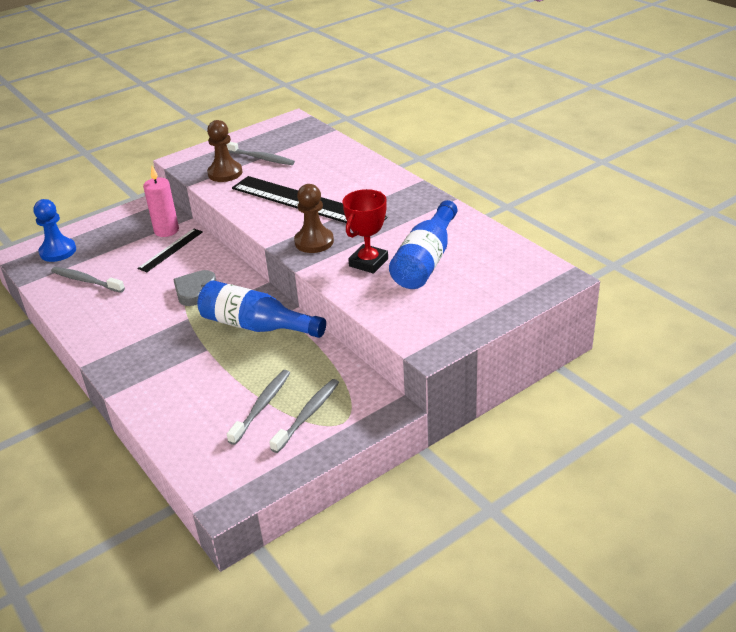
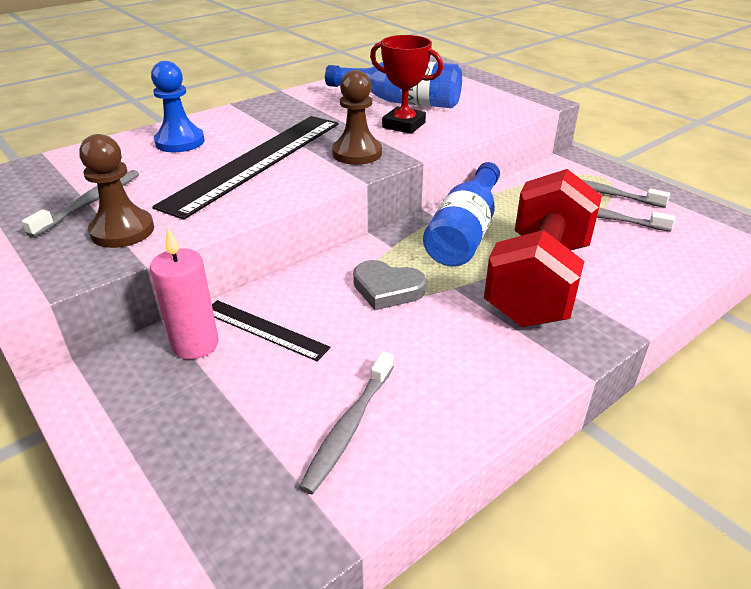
camera: 95 degrees left, 0 degrees up
blue pawn [34,199,76,262] -> blue pawn moved to [151,61,205,152]
none -> red dumbbell [484,169,602,327]

